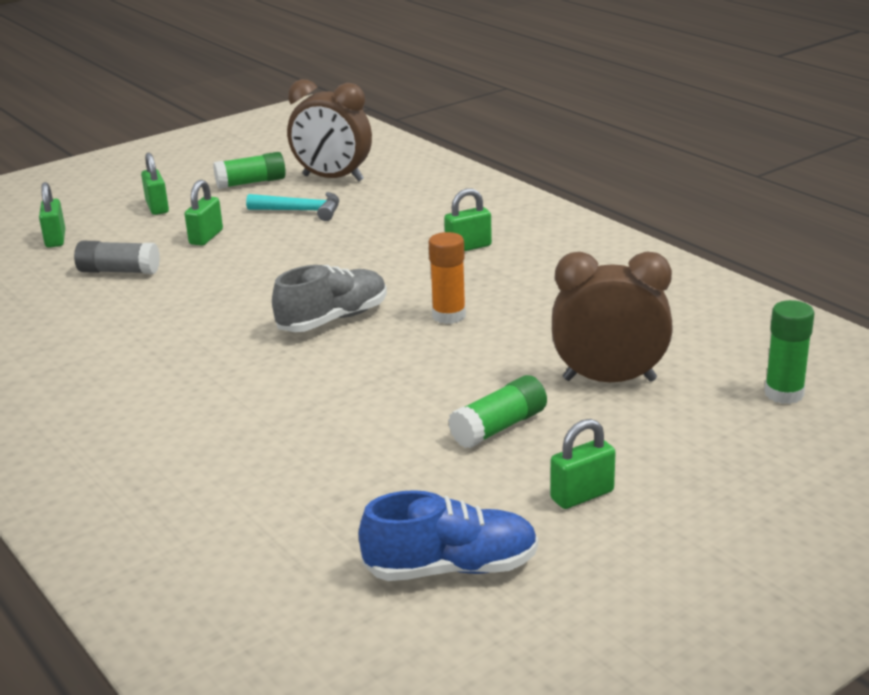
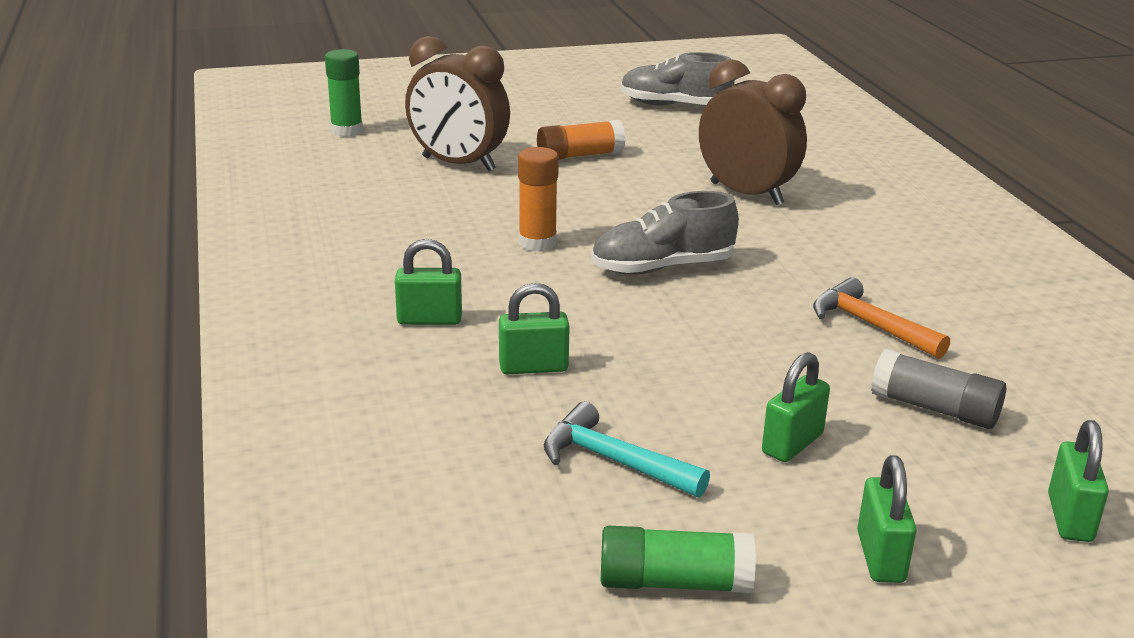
camera: 160 degrees left, 0 degrees up
brown clock [287,79,372,182] -> brown clock moved to [699,59,807,205]
blue shoe [359,490,538,581] -> grey shoe [621,52,735,105]
green glue stick [448,375,547,448] -> orange glue stick [537,120,626,160]
green padlock [550,419,616,509] -> green padlock moved to [499,283,570,374]
none -> orange hammer [813,277,950,359]

